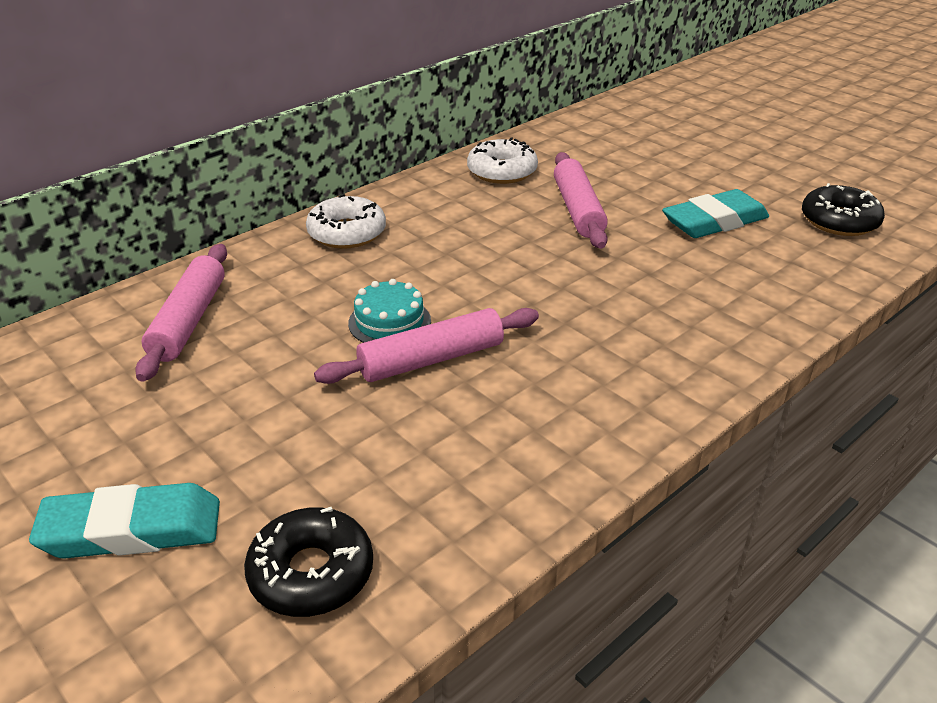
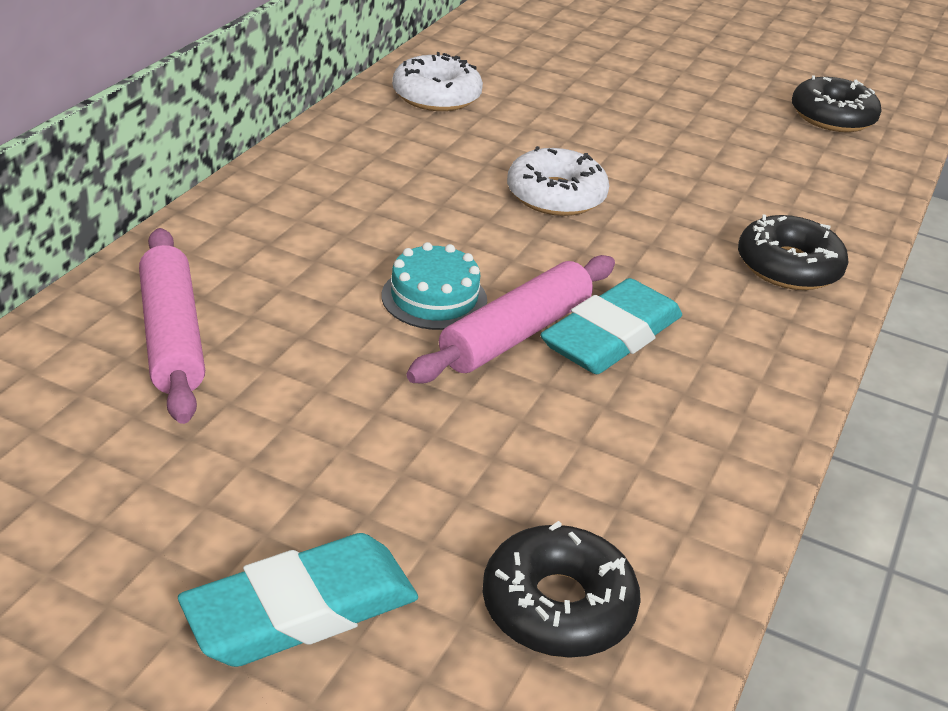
camera: 25 degrees left, 0 degrees up
white donut [306,194,386,249] -> white donut moved to [507,146,609,216]
pink rolling pin [554,152,608,249] -> none
turquoise eraser [662,189,769,238] -> turquoise eraser moved to [540,278,682,374]
none -> black donut [738,214,848,290]

